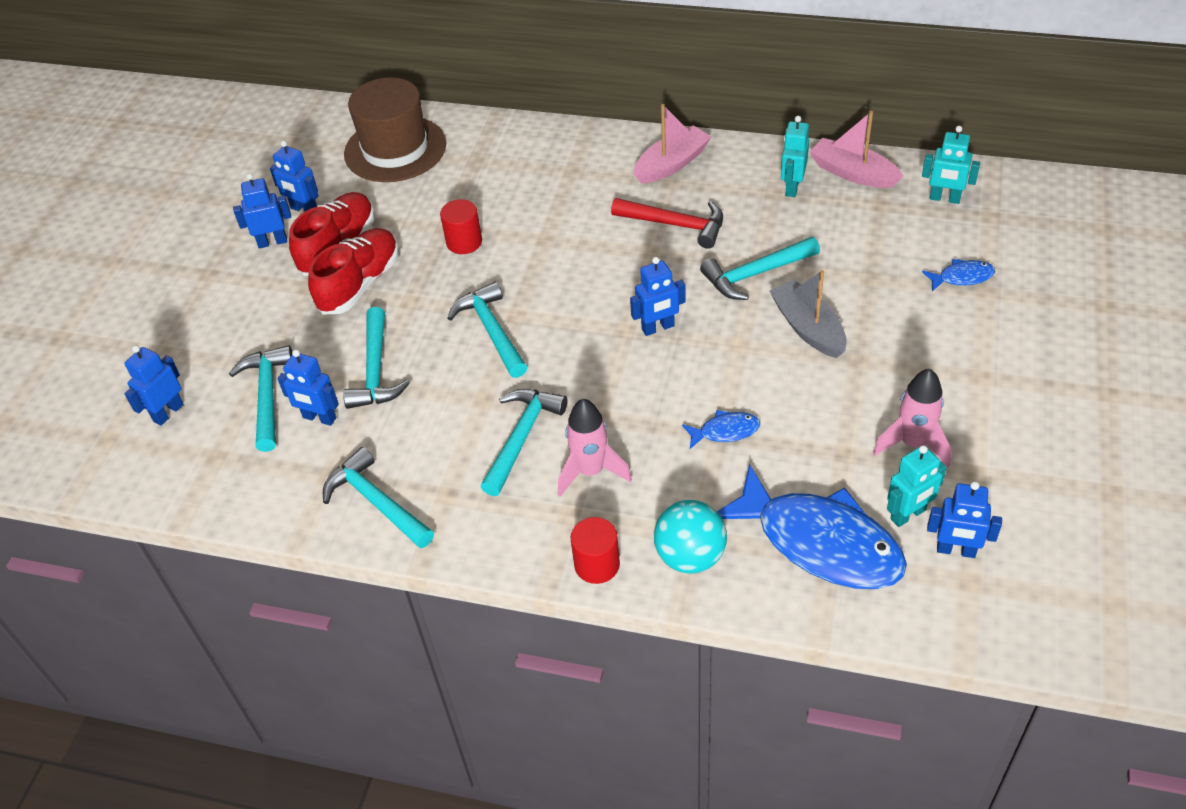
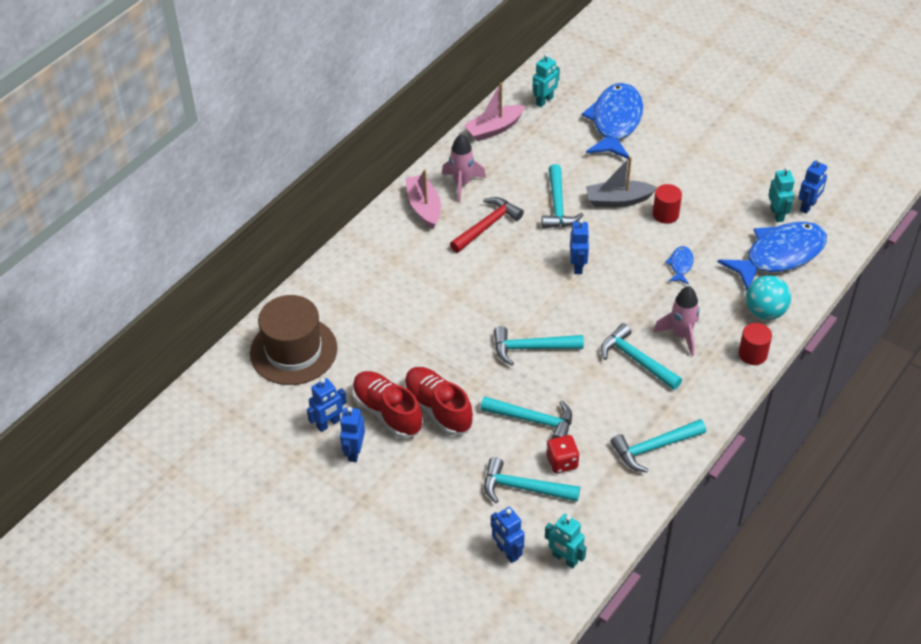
camera: 70 degrees left, 0 degrees up
blue robot [278,349,339,426] -> red dice [546,435,579,473]
red cylinder [440,199,482,254] -> red cylinder moved to [653,184,682,224]
turquoise robot [781,116,809,197] -> turquoise robot moved to [545,514,586,568]
pink rocket [873,369,952,468] -> pink rocket moved to [442,134,486,202]
blue fish [922,259,995,291] -> blue fish [582,83,643,159], size x2.35

